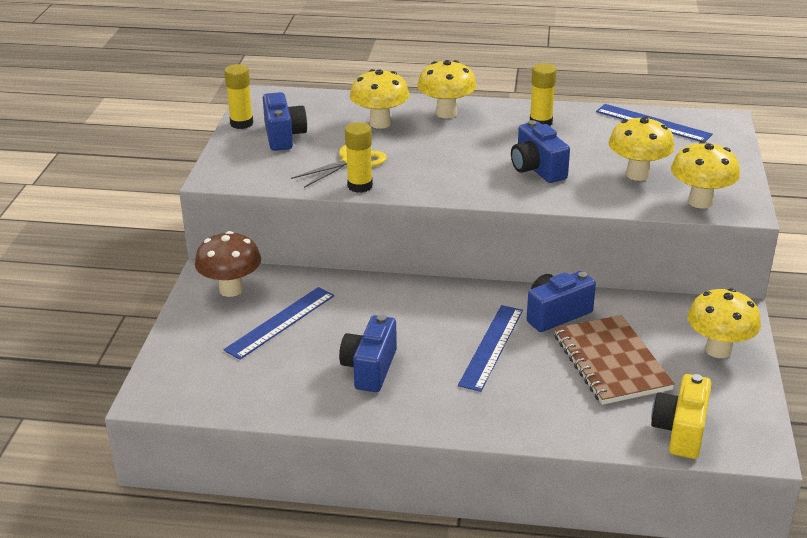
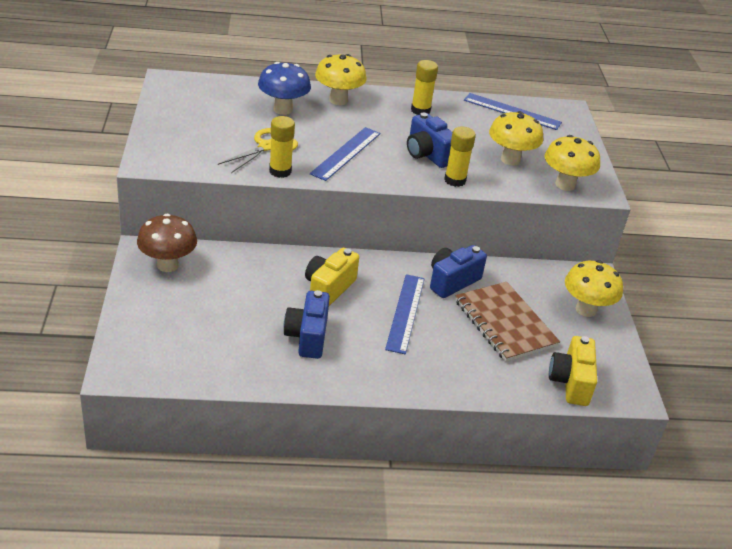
camera: 15 degrees left, 5 degrees up
blue ruler [223,287,334,360] -> blue ruler moved to [310,127,381,181]
yellow glue stick [224,64,253,129] -> yellow glue stick moved to [444,127,476,187]
blue camera [263,92,307,151] -> none
yellow mushroom [350,69,410,129] -> blue mushroom [258,62,311,115]
none -> yellow camera [305,248,359,306]

